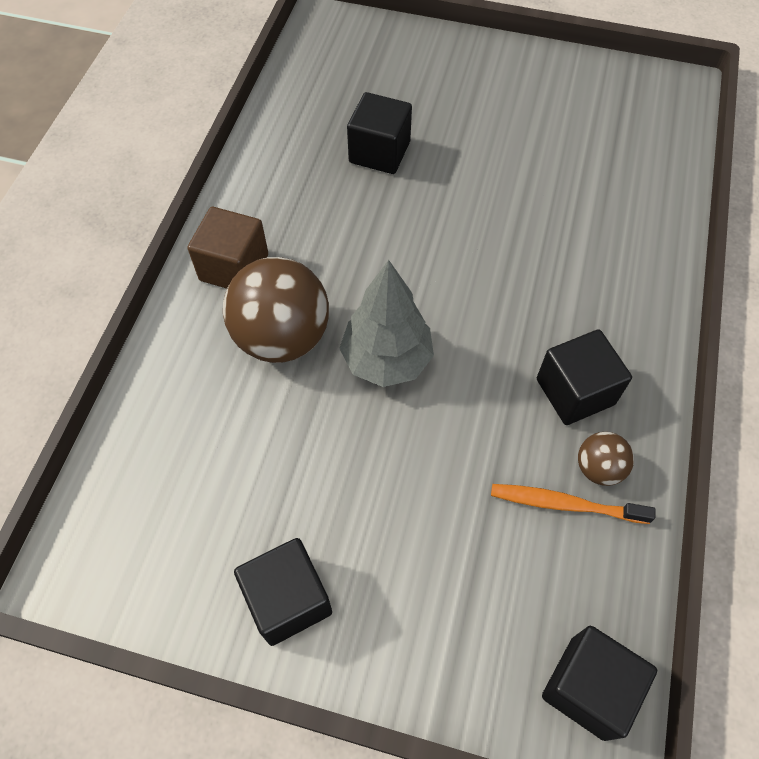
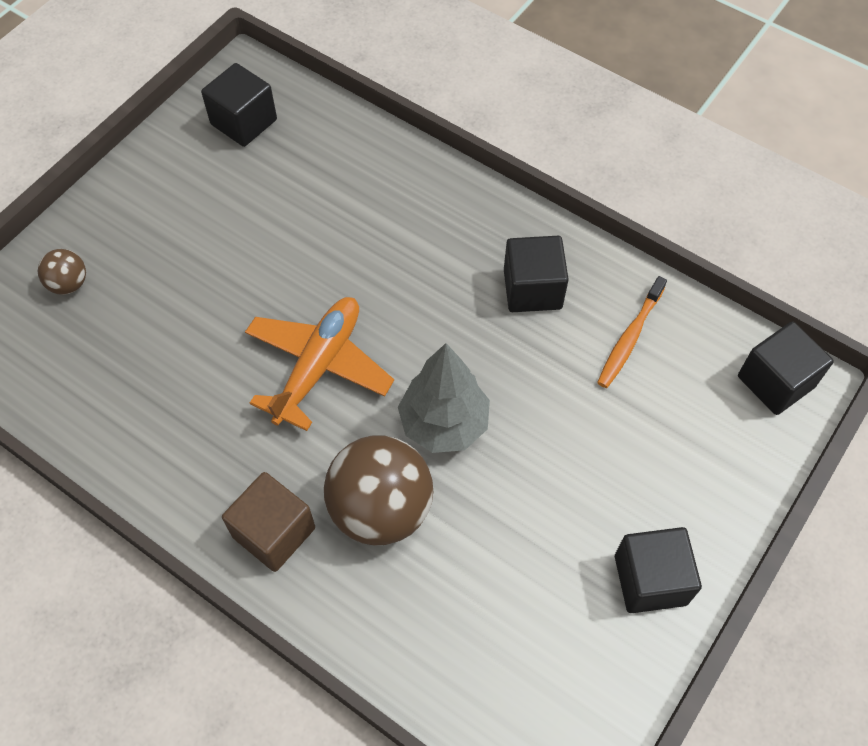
camera: 70 degrees left, 0 degrees up
black cube [347,92,412,174] -> black cube moved to [201,63,277,147]
brown ball [578,432,634,486] -> brown ball moved to [38,249,86,295]
none -> orange plane [245,297,394,431]

